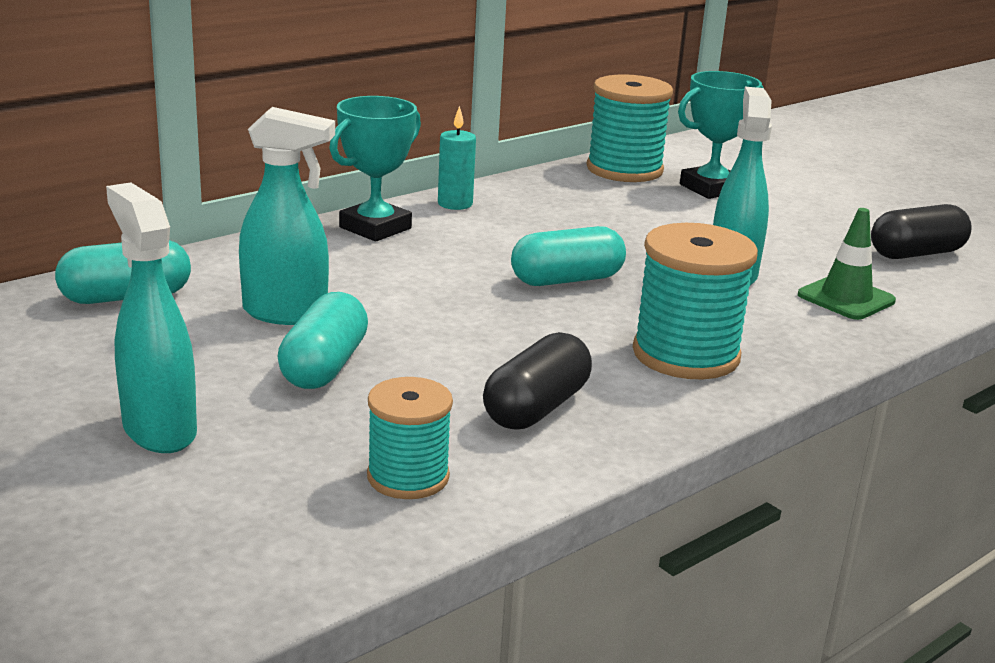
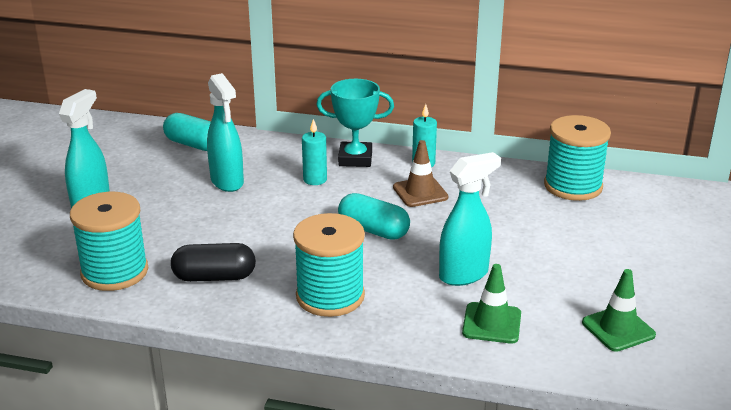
camera: 55 degrees right, 5 degrees up
turquoise capsule [277,292,368,389] -> none
turquoise spool [367,377,453,499] -> turquoise spool [70,192,148,291], size x1.59
turquoise trophy [678,71,764,199] -> none
black capsule [871,204,972,259] -> green traffic cone [582,269,656,352]
none -> turquoise candle [302,119,327,185]
none -> brown traffic cone [393,140,448,207]

